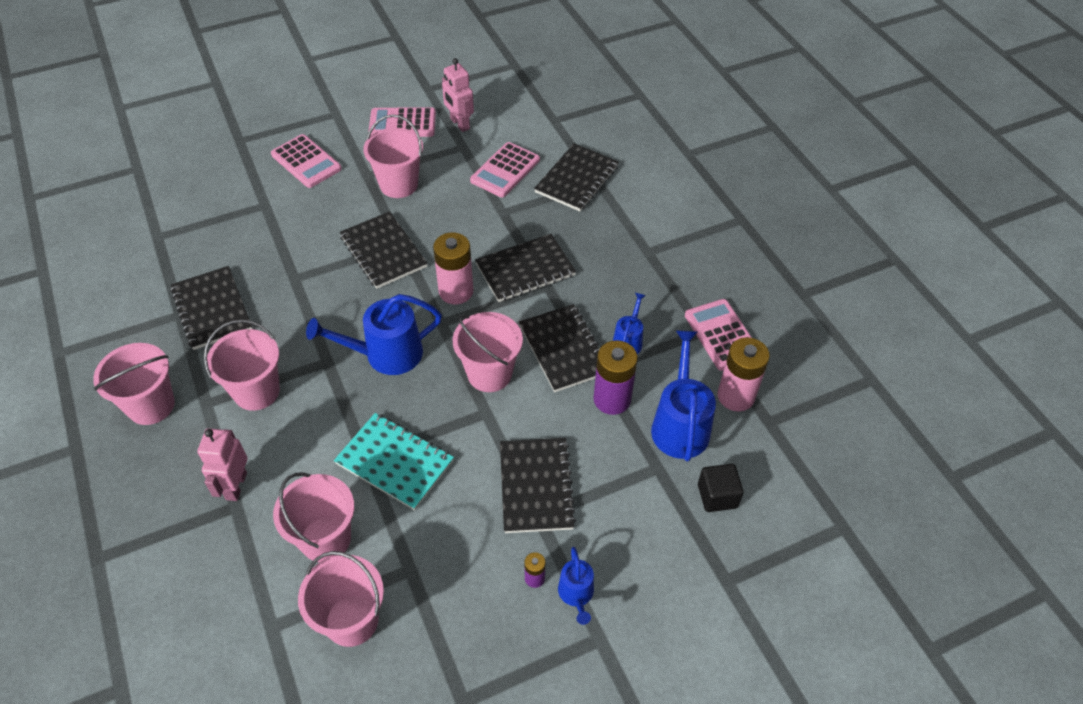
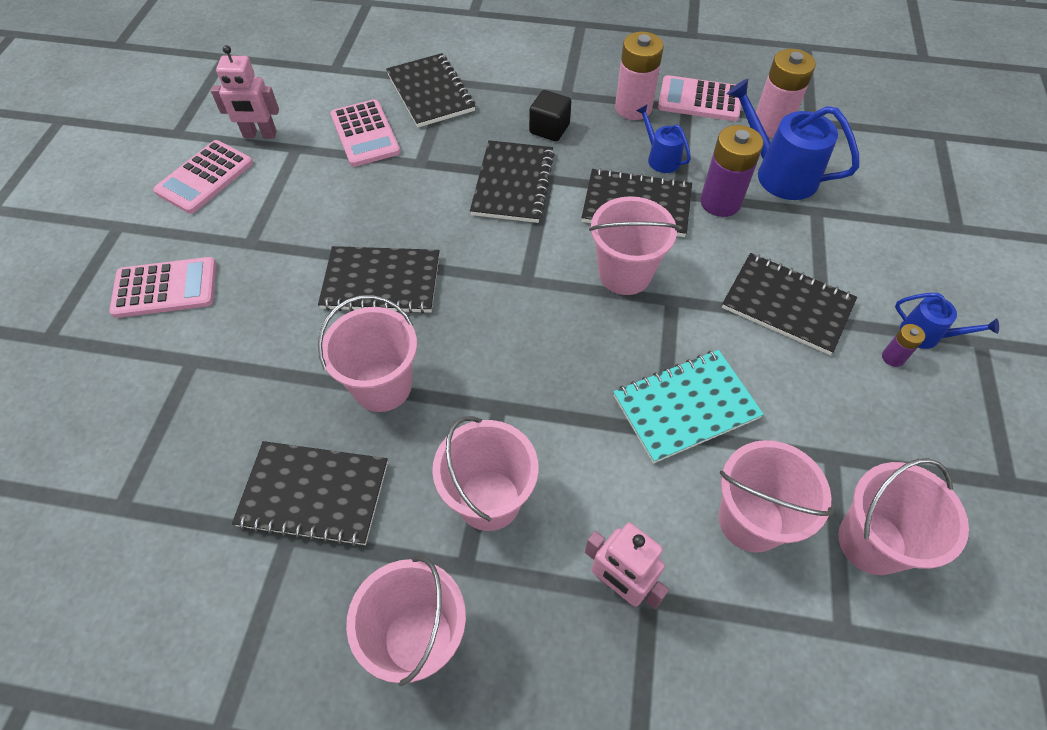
camera: 55 degrees left, 5 degrees up
blue watering can [306,294,442,375] -> none
pink bucket [363,114,423,198] -> pink bucket moved to [318,295,417,412]
pink battery [433,233,473,304] -> pink battery moved to [615,32,664,120]
black cube [698,464,744,512] -> black cube moved to [529,90,571,141]

